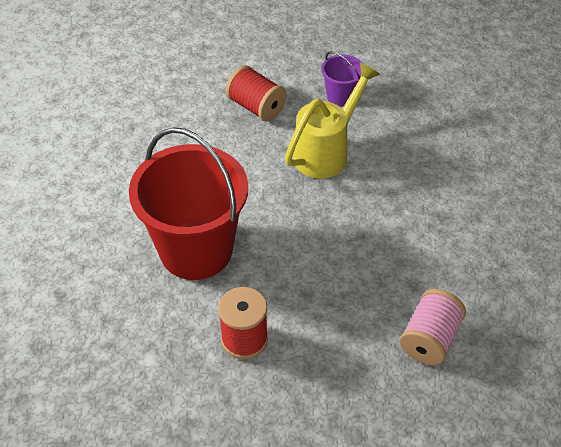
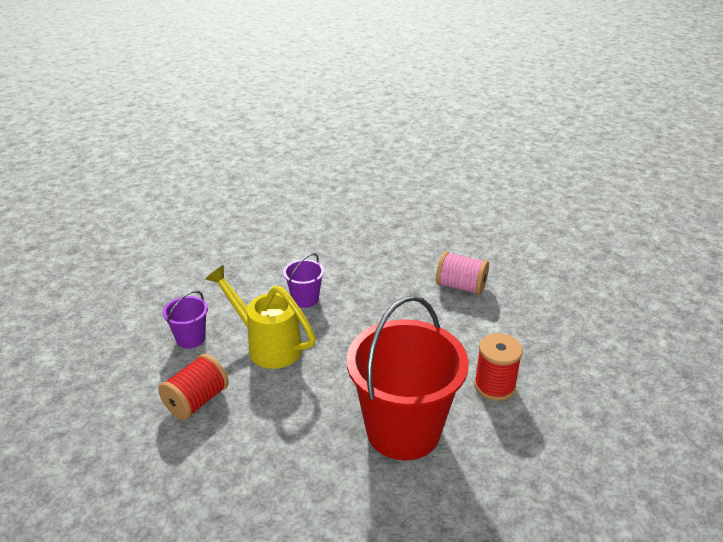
camera: 95 degrees left, 15 degrees down
none -> purple bucket [283,253,324,308]

